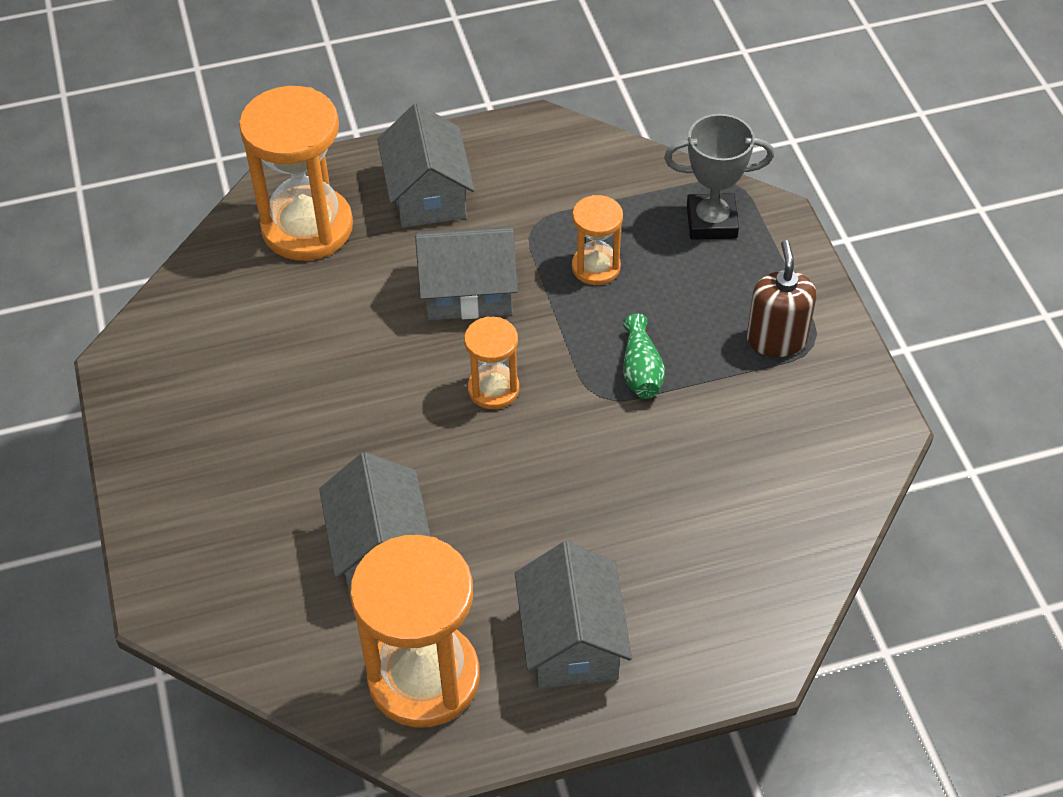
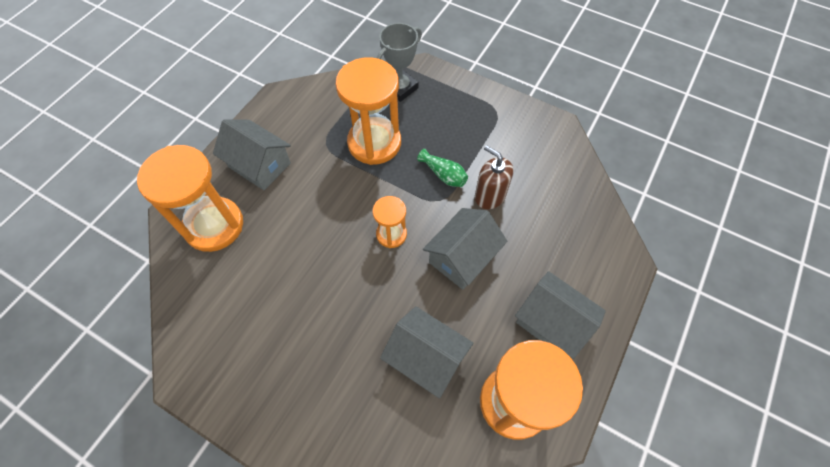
camera: 45 degrees left, 10 degrees up
grey house [415,226,518,320] -> grey house moved to [423,208,507,290]
orange hourglass [572,195,623,285] -> orange hourglass [336,57,401,165], size x1.92
brown soap dispenser [747,240,816,357] -> brown soap dispenser moved to [475,145,513,209]

